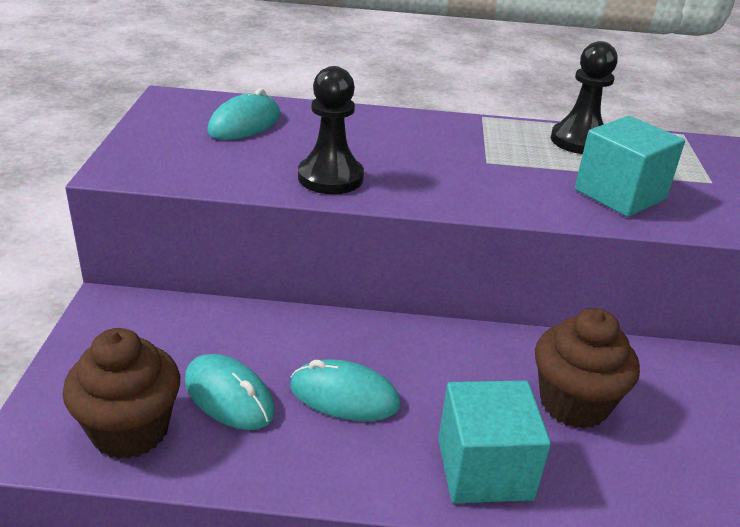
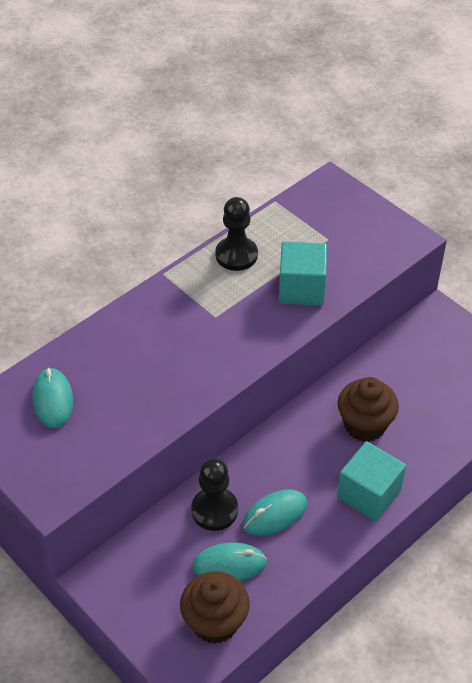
camera: 45 degrees left, 15 degrees up
black pawn [298,66,364,194] -> black pawn moved to [191,458,238,531]

